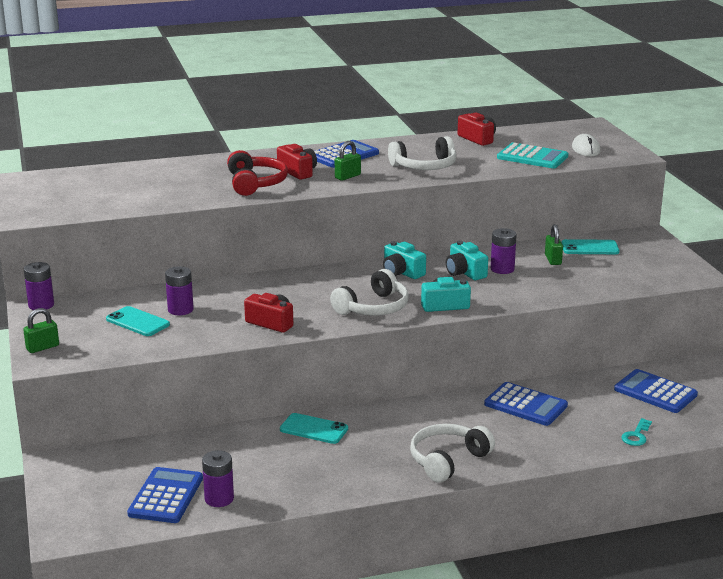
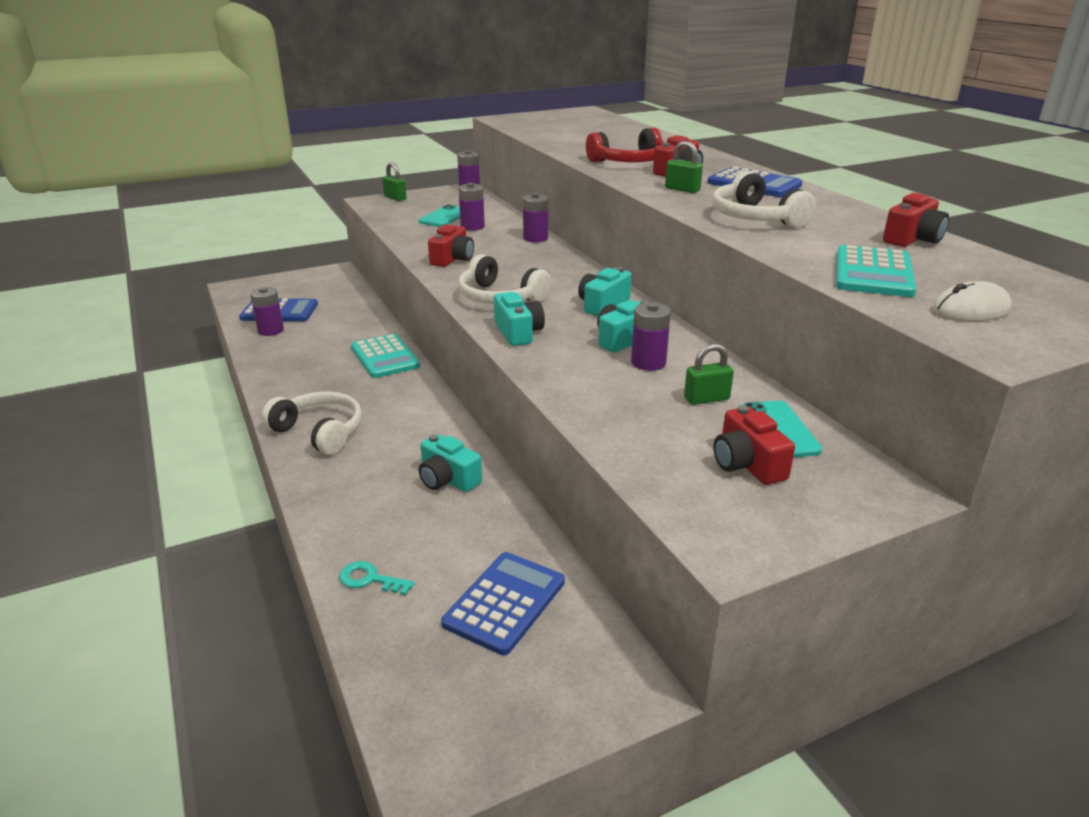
camera: 80 degrees right, 5 degrees up
turquoise phone [280,413,348,444] -> turquoise calculator [351,334,420,378]
blue calculator [484,382,568,426] -> turquoise camera [419,434,482,492]
none -> purple battery [523,193,548,242]
none -> red camera [714,405,795,485]

